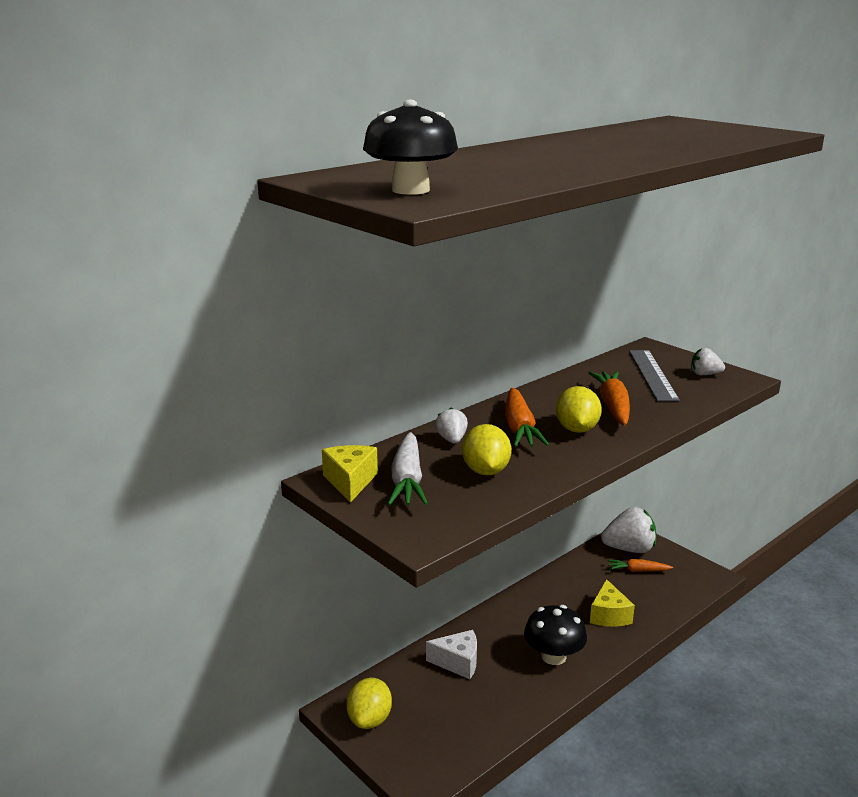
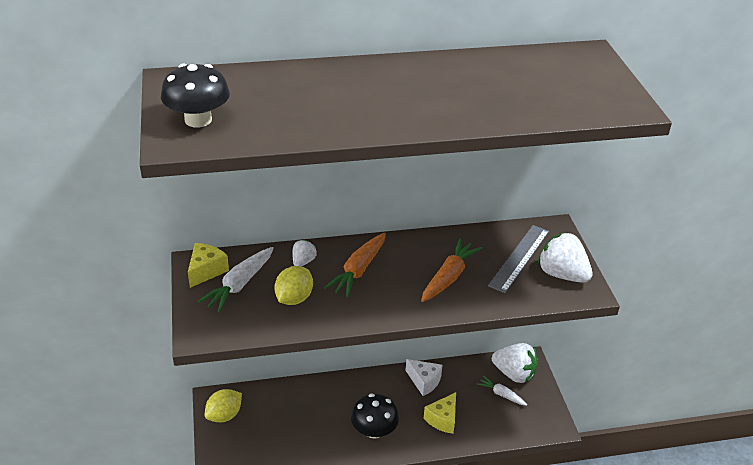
camera: 30 degrees right, 15 degrees up
white cheese [426,630,477,679] -> white cheese moved to [406,359,443,396]
yellow lemon [556,386,602,433] -> none
orange carrot [607,559,673,572] -> white carrot [477,376,527,406]
white strawberry [691,348,725,375] -> white strawberry [538,232,593,283], size x1.89

